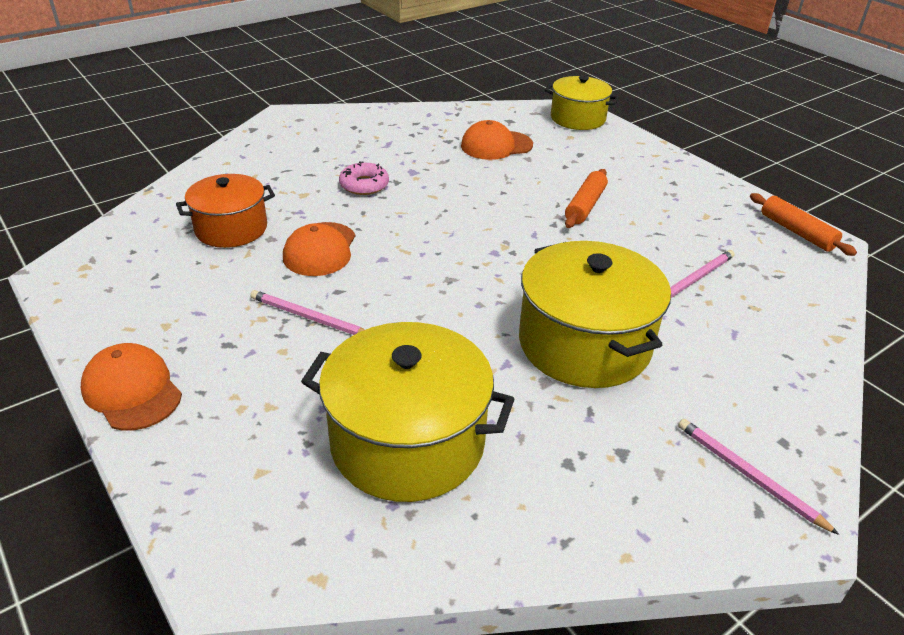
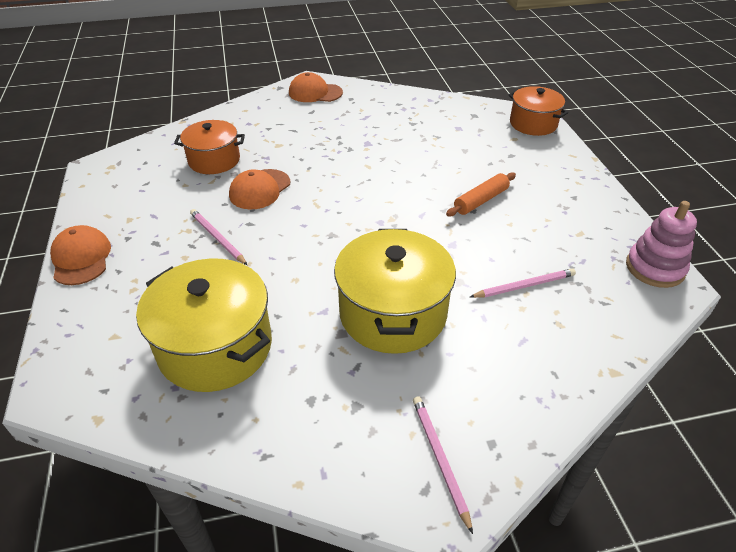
camera: 25 degrees right, 5 degrees up
pink donut [339,161,389,195] -> none
orange cap [461,120,533,160] -> orange cap moved to [289,72,343,102]
yellow pot [545,75,619,130] -> orange pot [509,86,569,136]
orange rolling pin [750,193,857,256] -> pink stacking toy [626,201,697,288]

